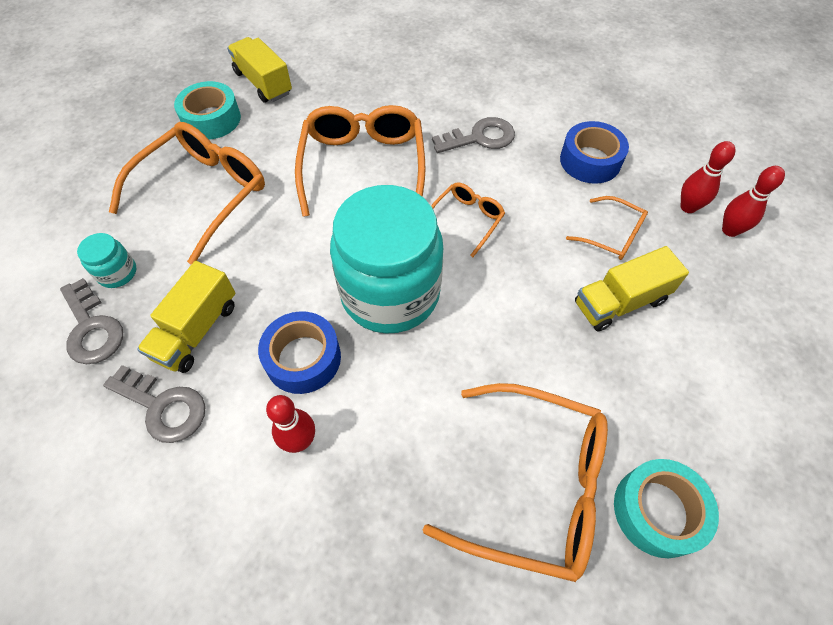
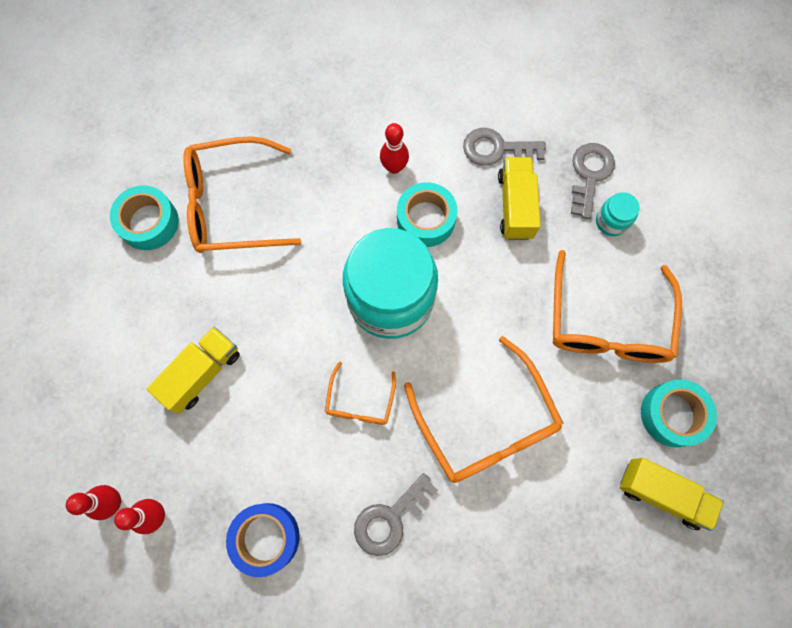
camera: 155 degrees right, 15 degrees up
grey key [60,278,123,364] -> grey key turned 75 degrees clockwise [571,143,615,219]
blue tape [258,311,341,394] -> turquoise tape [397,182,458,247]
orange glasses [566,196,648,260] -> none

